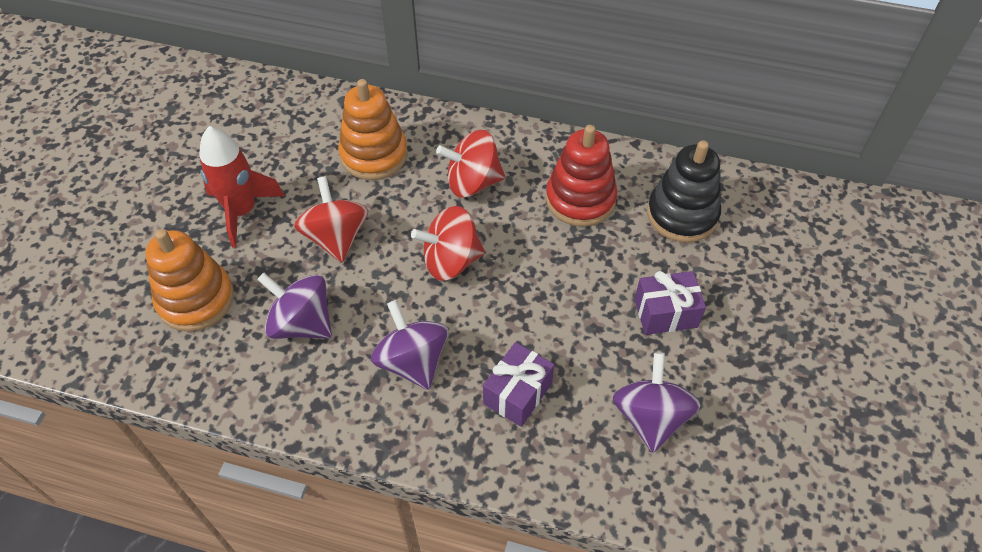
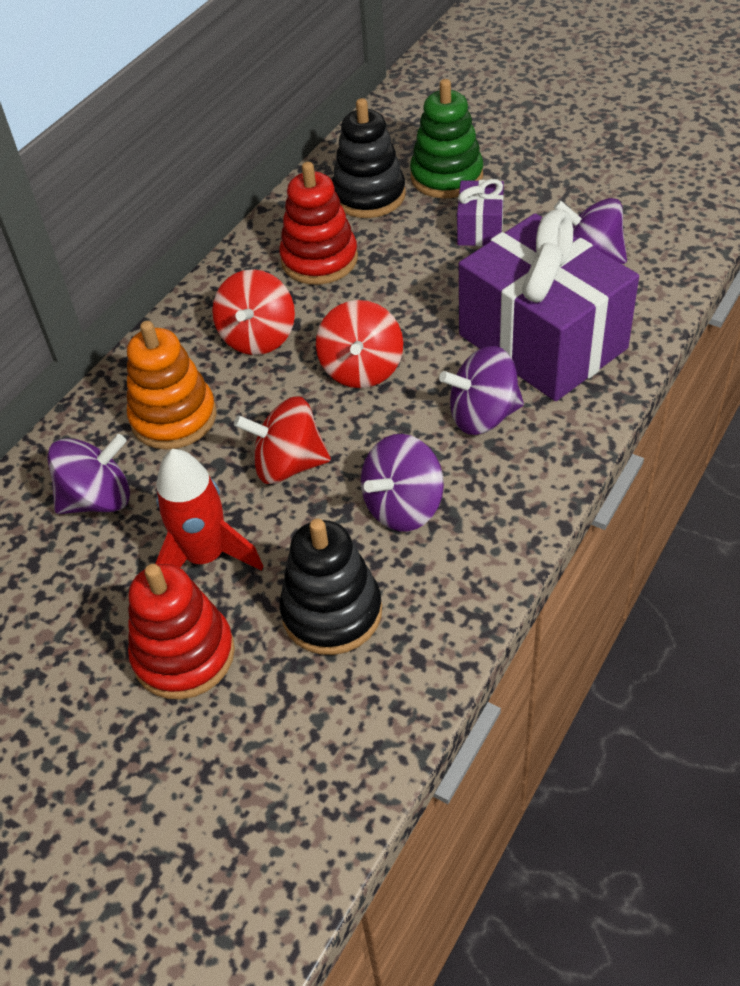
camera: 70 degrees left, 5 degrees down
orange stacking toy [145,229,234,332] -> black stacking toy [280,519,382,655]
purple gift [483,342,554,427] -> purple gift [459,210,639,401], size x2.24
none -> purple spinning top [47,434,130,514]
none -> red stacking toy [128,564,235,700]
none -> green stacking toy [410,79,483,198]

